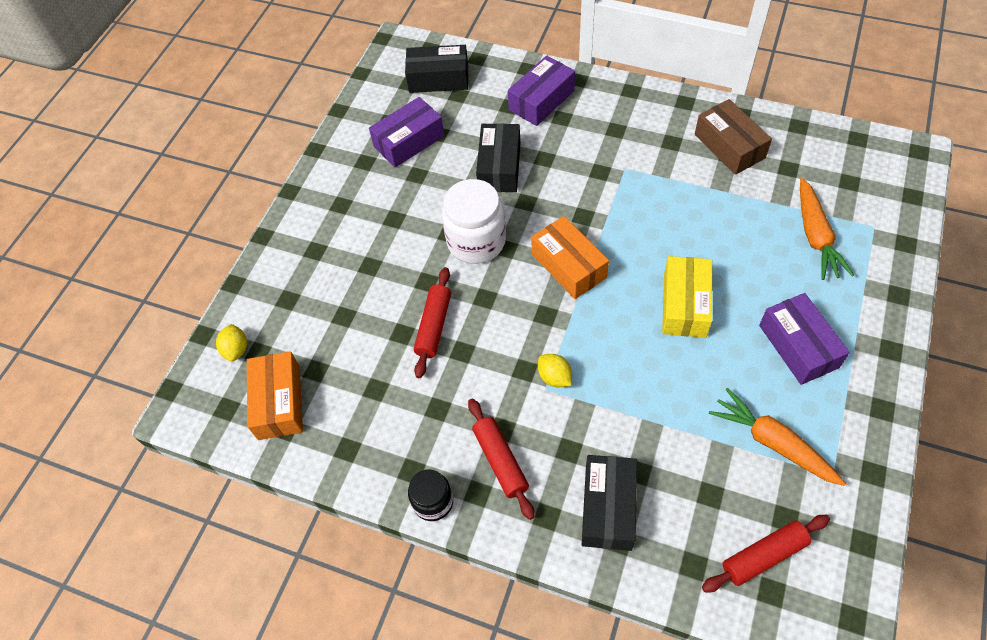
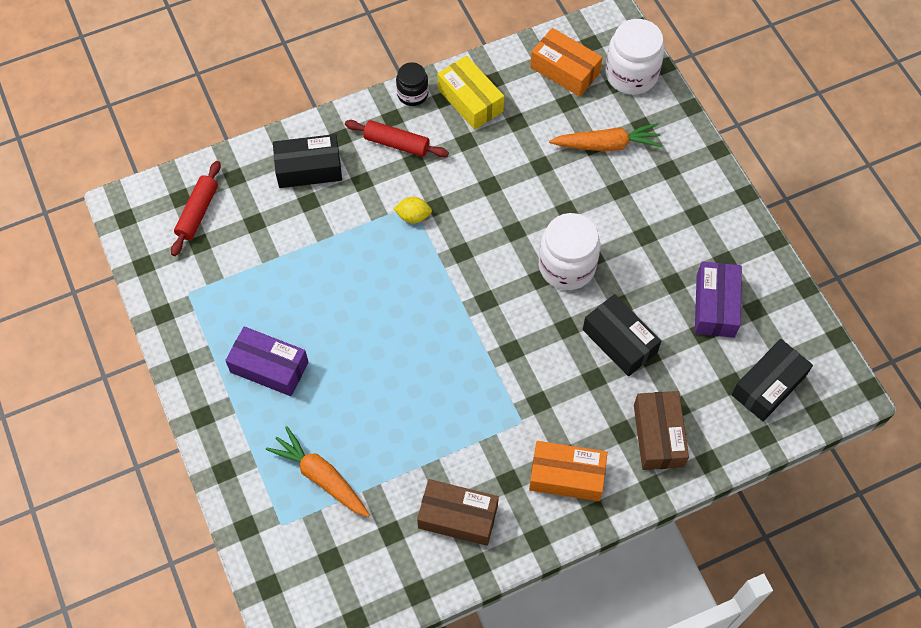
camera: 130 degrees right, 5 degrees up
yellow lemon [216,324,247,362] -> white jar [605,19,665,95]
red rolling pin [414,267,451,378] -> none
purple box [508,55,575,126] -> brown box [634,391,689,470]
orange box [531,216,609,299] -> orange box moved to [529,441,608,501]
black box [582,455,637,551] -> black box turned 60 degrees counterclockwise [273,134,342,188]
yellow box [662,256,712,338] -> yellow box moved to [438,56,504,130]
orange carrot [709,388,846,486] -> orange carrot moved to [549,123,662,151]

